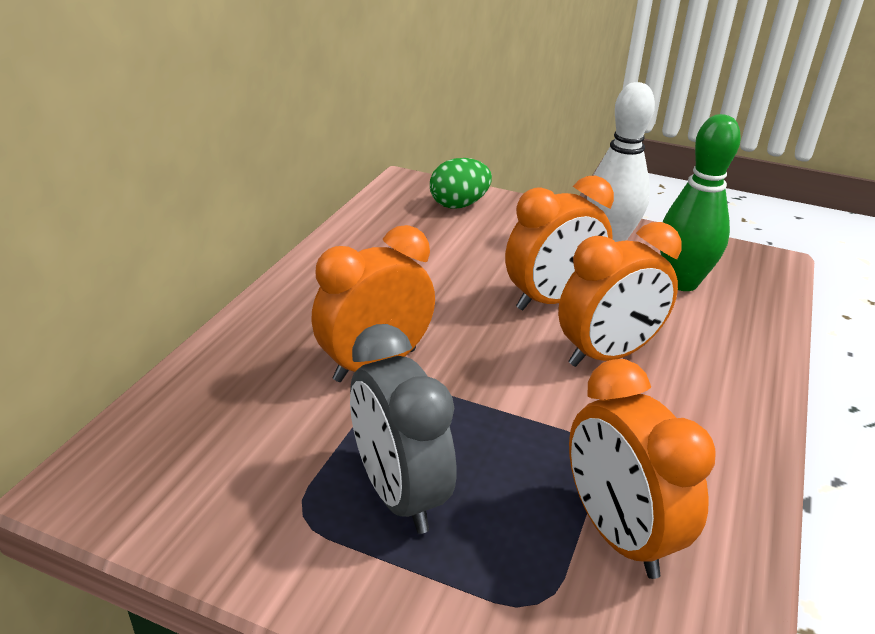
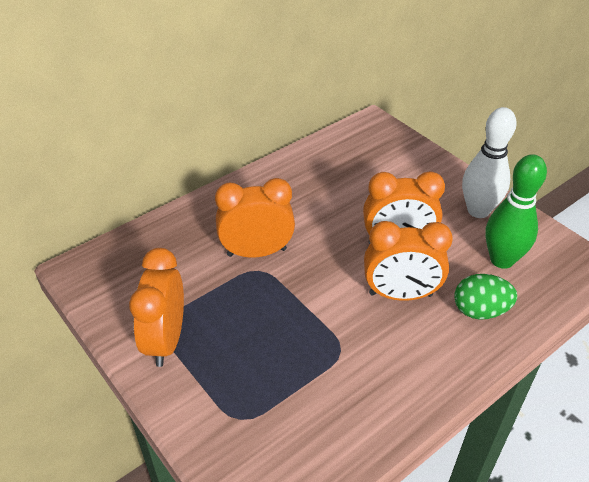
camera: 30 degrees right, 10 degrees up
grey clock [350,324,456,534] -> none
green egg [430,158,492,209] -> green egg moved to [455,274,517,320]
orange clock [569,359,716,579] -> orange clock moved to [129,248,184,367]

